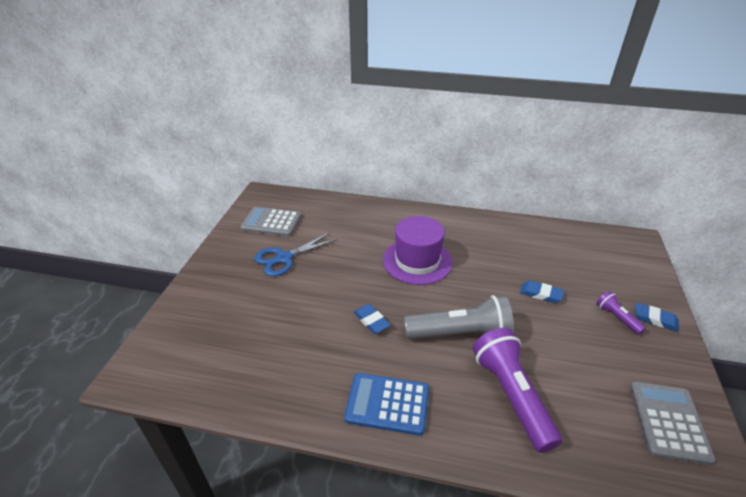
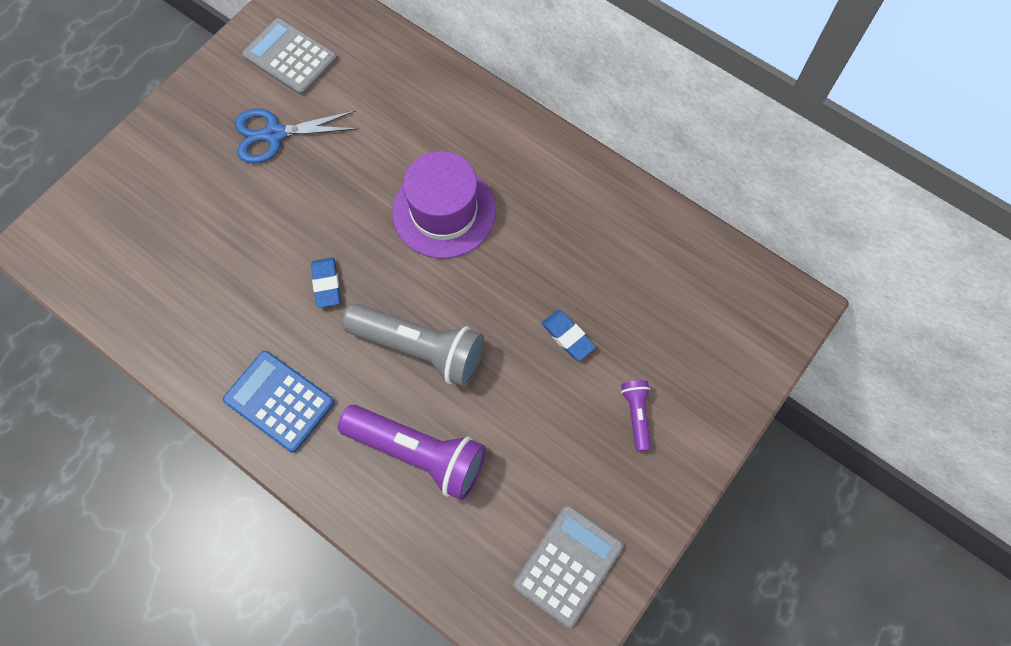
camera: 25 degrees right, 30 degrees up
purple flashlight [473,328,562,453] -> purple flashlight turned 105 degrees clockwise [338,405,486,500]
blue eraser [635,303,679,332] -> none

